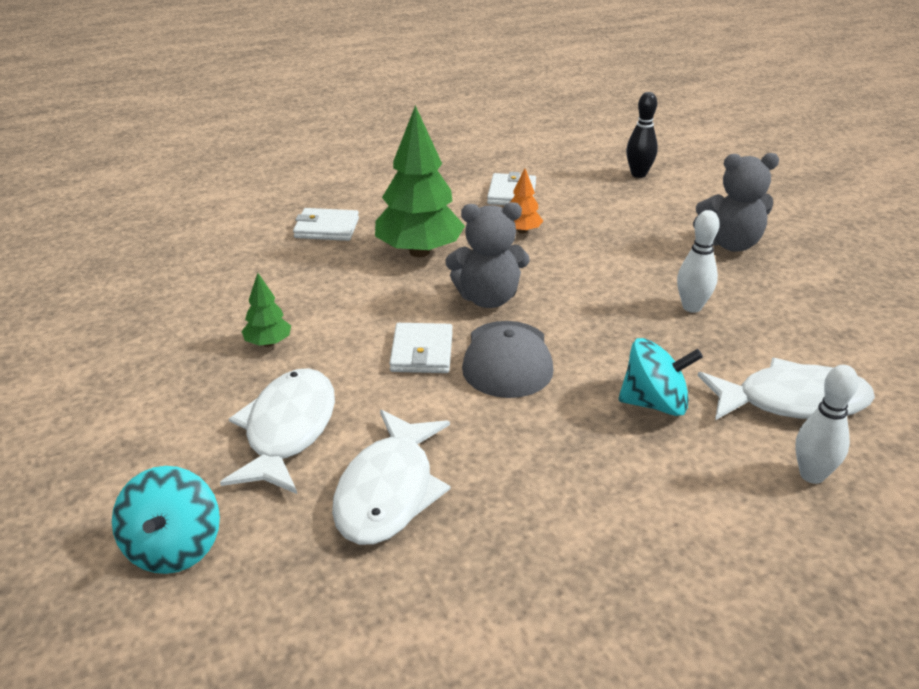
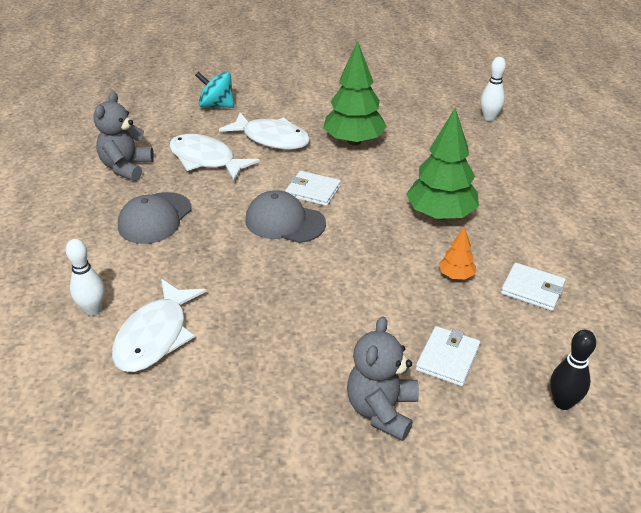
camera: 110 degrees right, 5 degrees up
green tree [241,273,291,347] -> green tree [323,41,387,145], size x2.13
white wallet [293,208,359,241] -> white wallet moved to [416,326,480,386]
grey teddy bear [446,202,530,308] -> grey teddy bear moved to [94,92,154,181]
turquoise spinning top [618,338,703,416] -> none
white bowling pin [677,210,720,313] -> white bowling pin moved to [480,57,506,121]
none -> grey cap [118,192,192,244]

